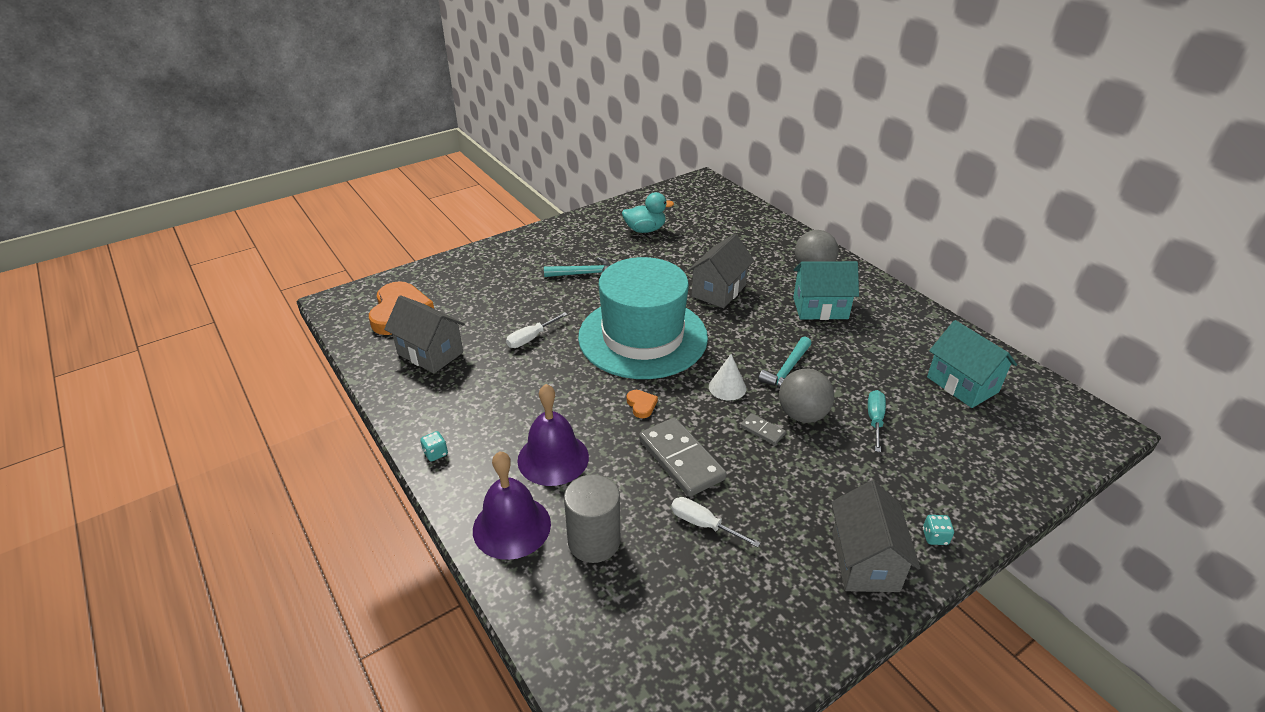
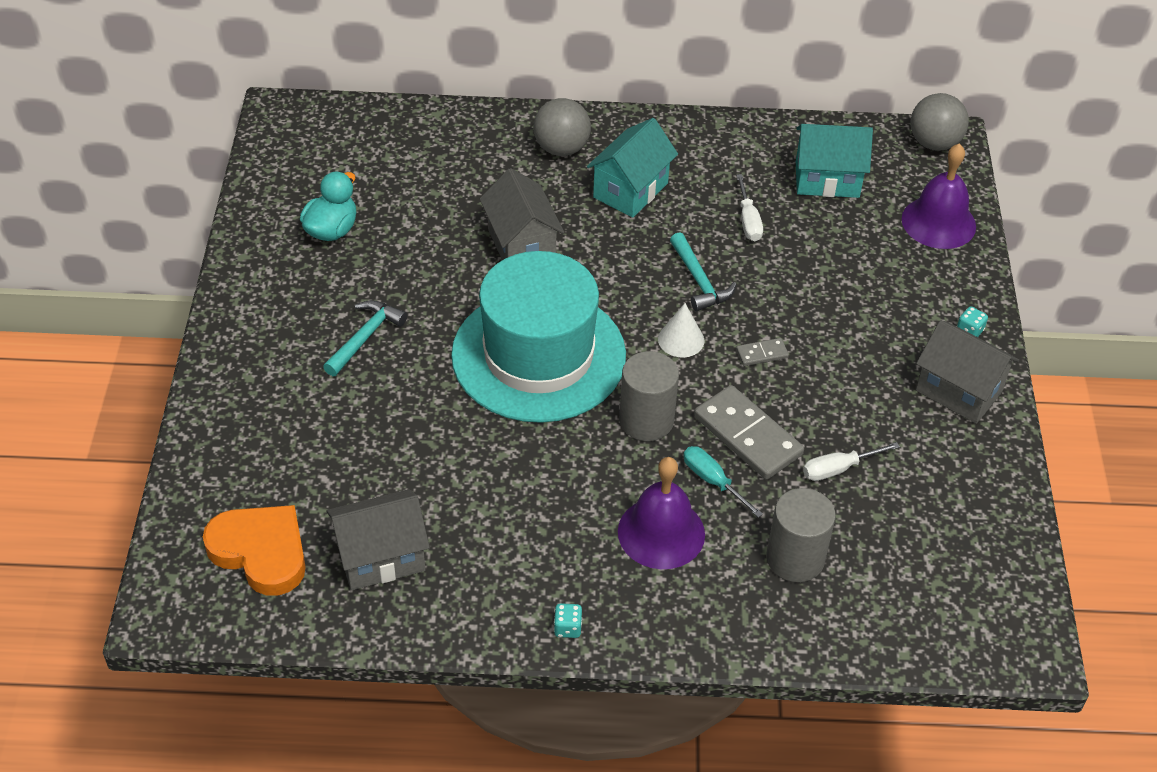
camera: 55 degrees left, 10 degrees up
purple bell [473,451,551,560] -> purple bell moved to [902,143,976,249]
white screwdriver [506,312,568,348] -> white screwdriver moved to [736,174,763,241]
orange heart [627,390,658,418] -> grey cylinder [619,351,679,441]
grey domino [639,417,727,497] -> grey domino turned 45 degrees clockwise [694,385,804,480]
grey ball [779,369,834,423] -> grey ball moved to [910,93,969,151]
turquoise screwdriver [868,390,886,452] -> turquoise screwdriver moved to [683,446,763,518]

